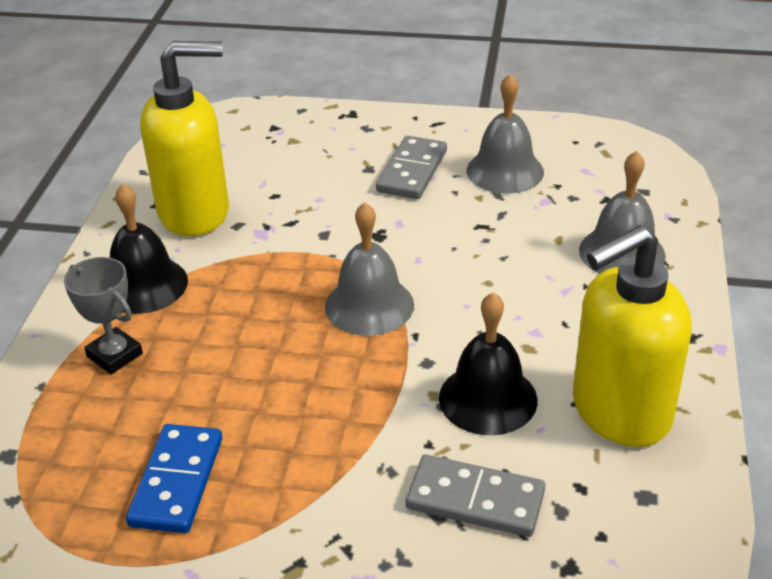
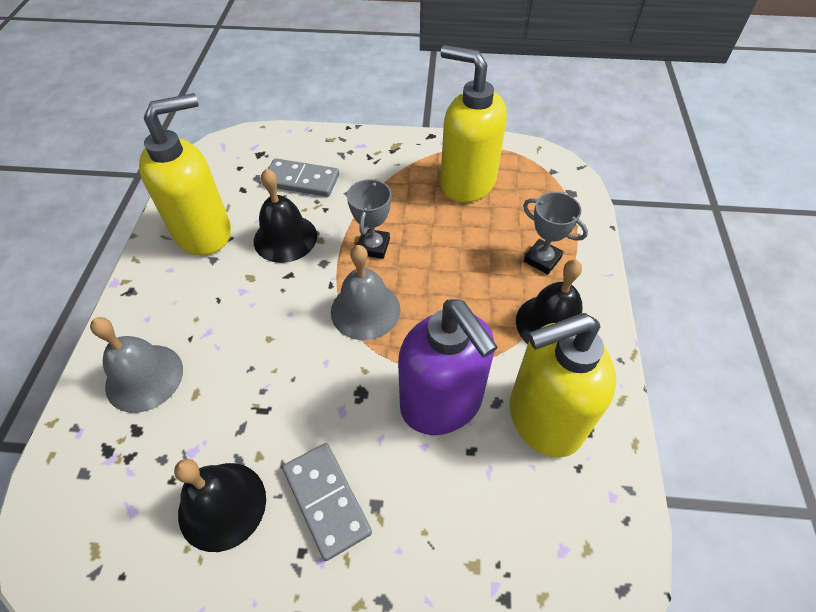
camera: 175 degrees right, 15 degrees up
blue domino [126,424,222,533] -> yellow soap dispenser [440,45,507,203]
grey domino [376,136,447,199] -> grey domino turned 45 degrees counterclockwise [282,443,372,561]
grey bell [467,74,544,194] -> black bell [174,459,266,552]
none -> grey trophy [347,178,391,259]
none -> purple soap dispenser [398,299,498,435]

